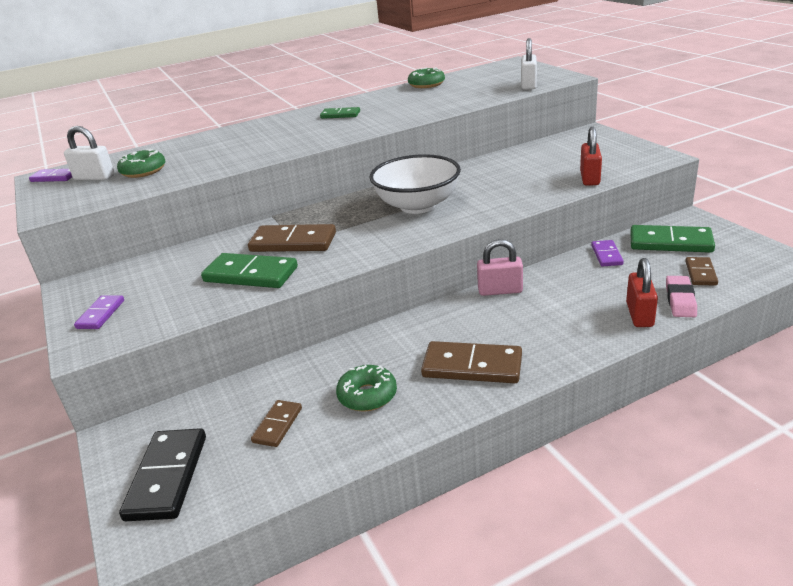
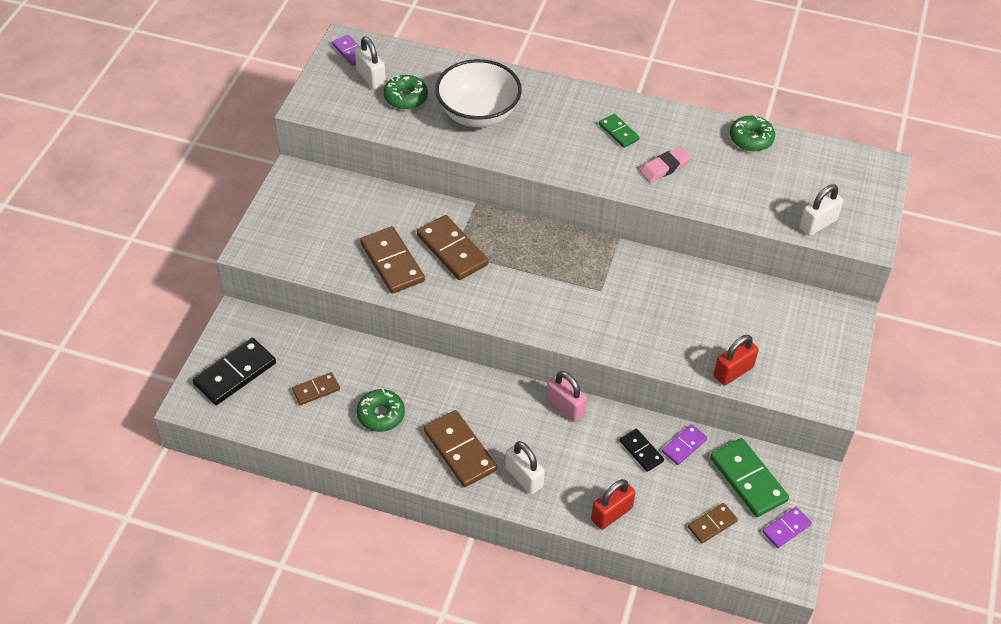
camera: 40 degrees right, 20 degrees up
purple domino [74,295,124,329] -> purple domino moved to [762,507,812,548]
green domino [201,253,298,288] -> brown domino [360,226,425,294]
white bowl [370,154,461,214] -> white bowl moved to [435,59,522,127]
pink eraser [666,276,697,317] -> pink eraser moved to [640,147,691,183]
none -> white padlock [505,441,545,494]
none -> black domino [619,429,664,472]

